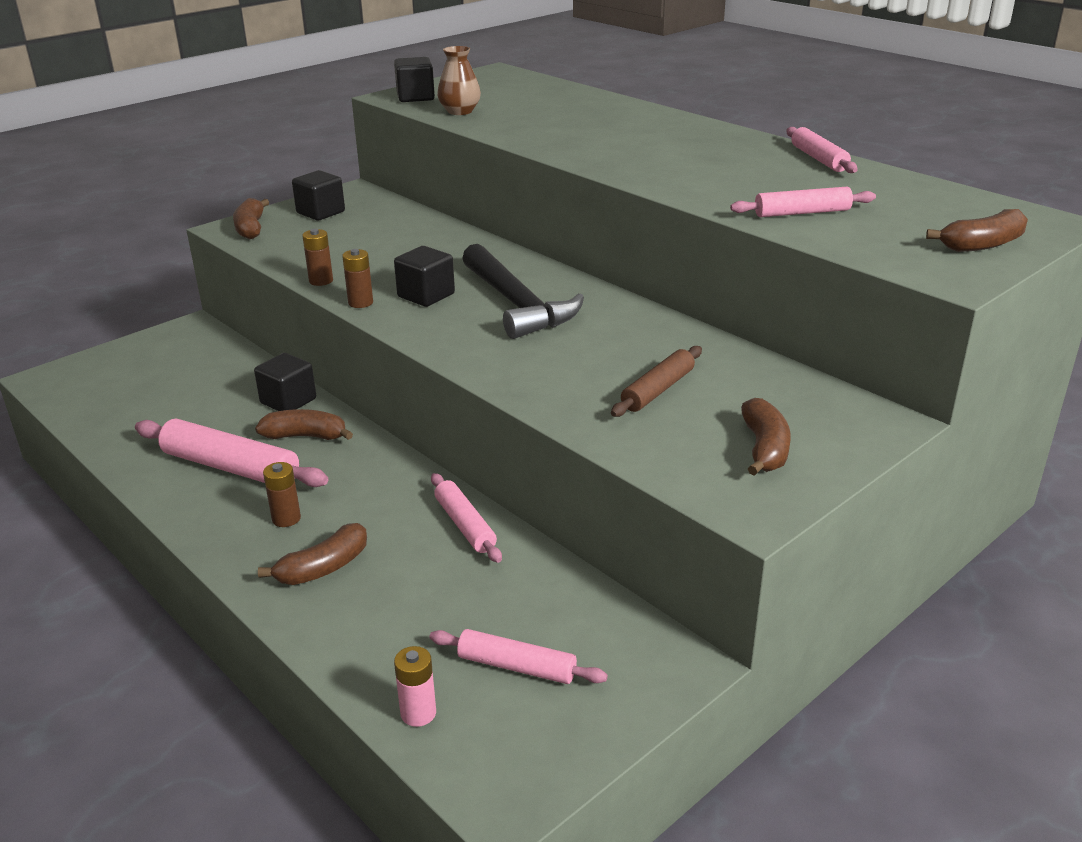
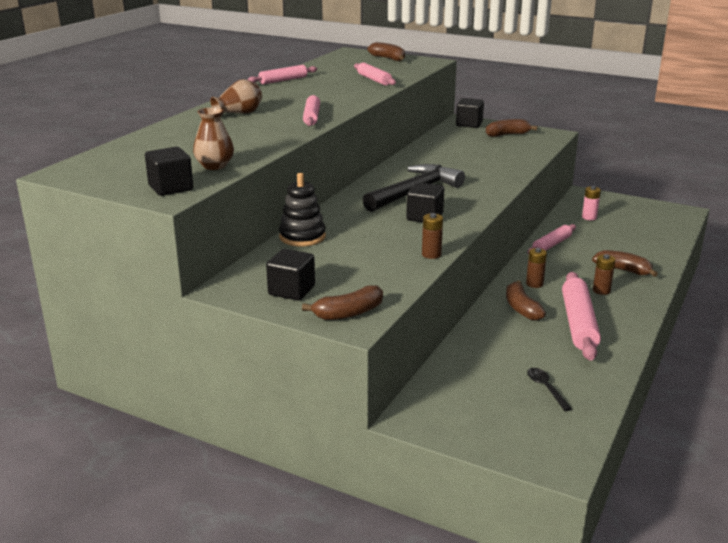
camera: 110 degrees left, 5 degrees down
black cube [254,353,316,411] -> black cube moved to [456,98,484,128]
brown battery [342,249,373,308] -> brown battery moved to [526,248,547,288]
pink battery [394,646,436,727] -> pink battery moved to [582,186,601,220]
pink rolling pin [429,629,608,684] -> pink rolling pin moved to [303,95,320,126]
brown rolling pin [611,346,702,417] -> none
none -> brown vase [211,79,262,116]
none -> black stacking toy [279,173,326,246]
none -> black spoon [527,368,572,411]

